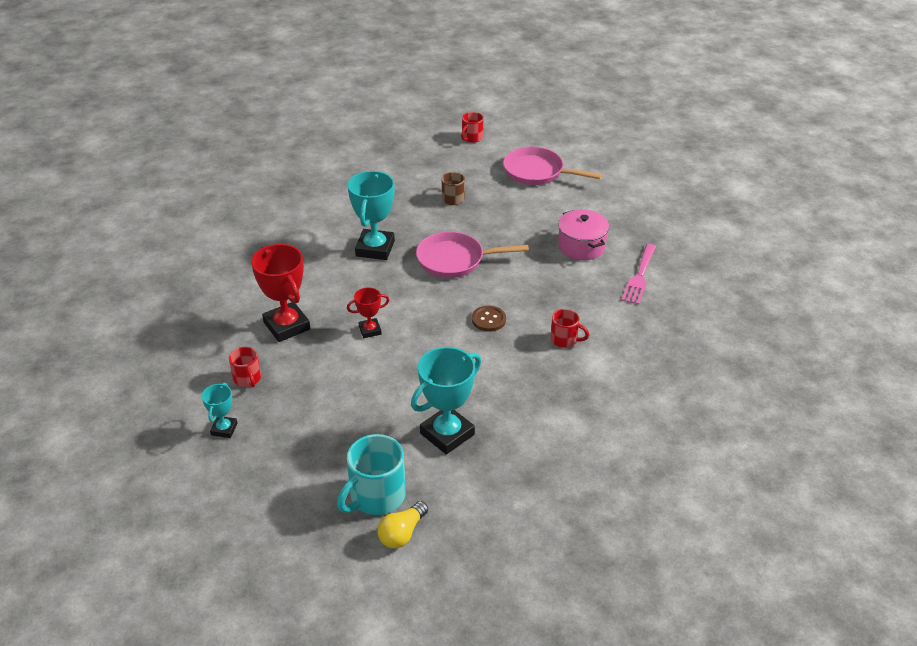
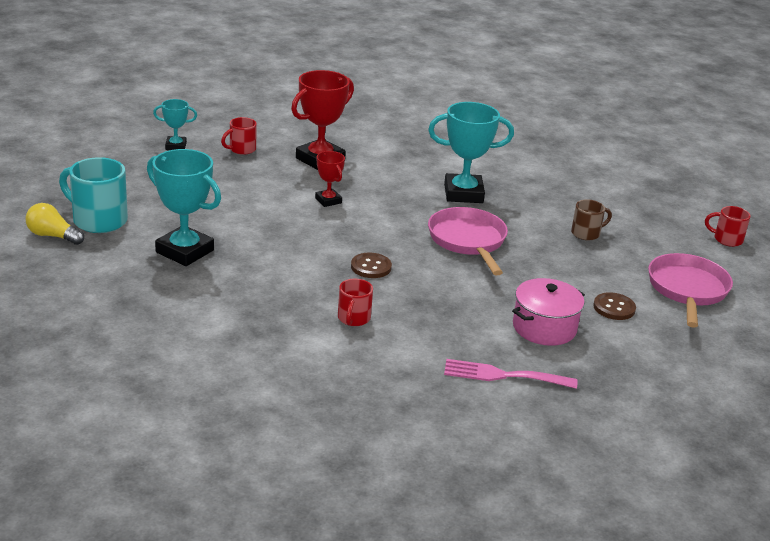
camera: 75 degrees right, 10 degrees down
none -> brown button [593,292,636,320]

